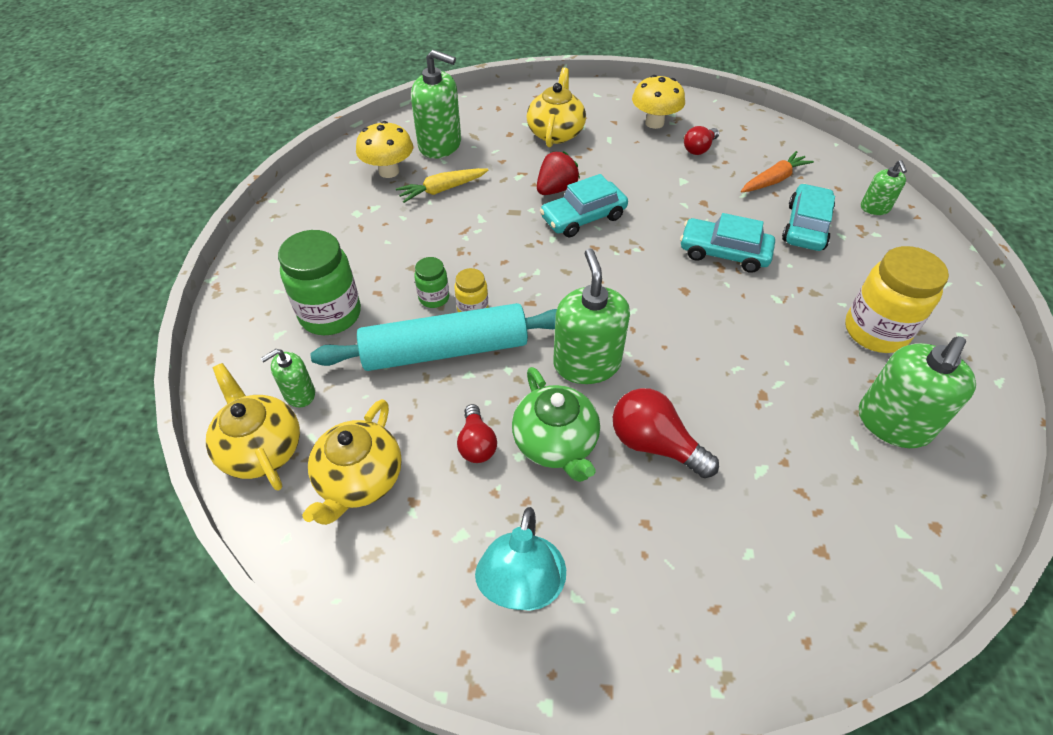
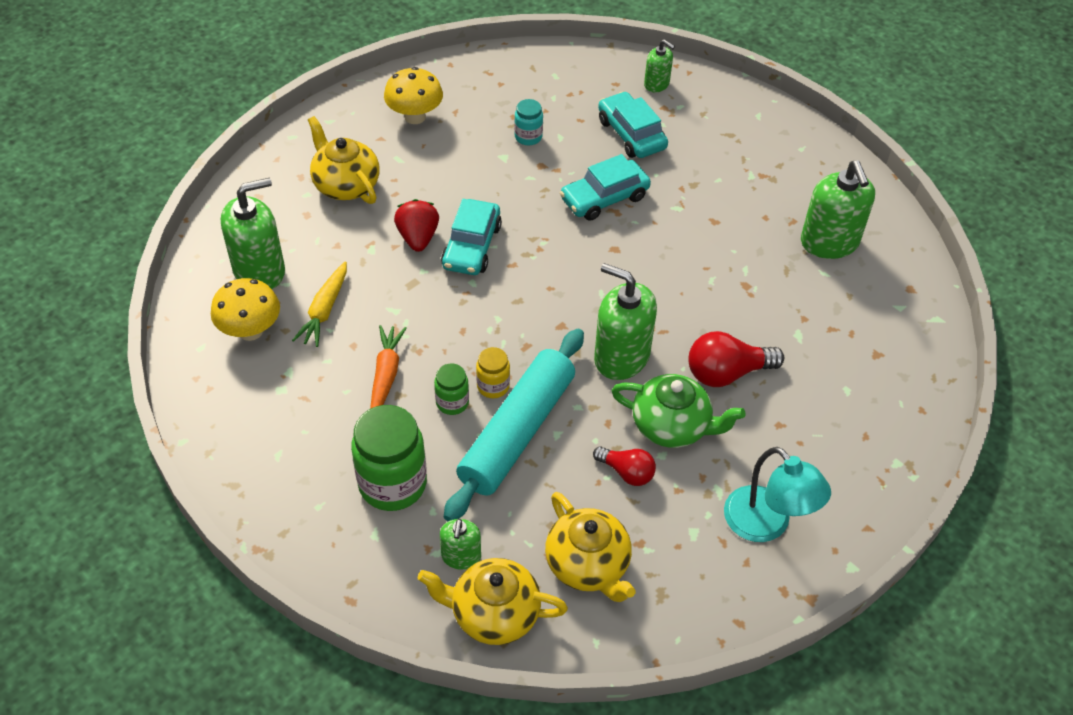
camera: 50 degrees left, 0 degrees up
red light bulb [684,126,719,155] -> none
orange carrot [741,151,814,192] -> orange carrot moved to [370,325,407,409]
yellow jar [845,246,949,353] -> none
none -> turquoise jar [514,99,543,145]

